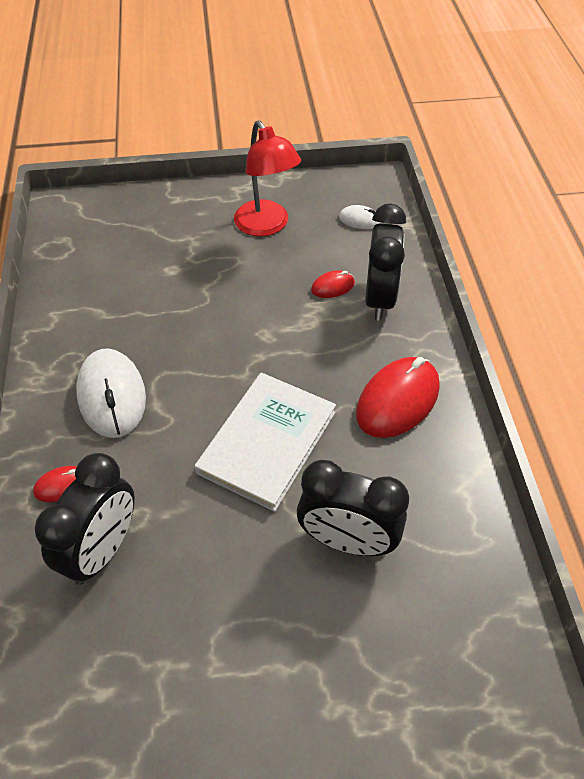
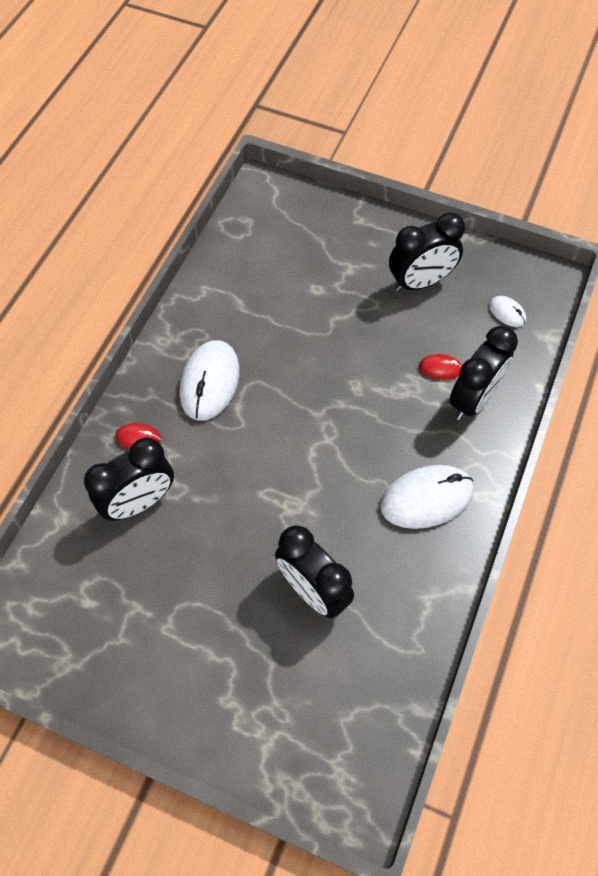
camera: 30 degrees right, 10 degrees up
white book [195,373,336,512] -> none
red lamp [234,120,301,237] -> black clock [389,212,465,292]
red mouse [356,357,440,438] -> white mouse [380,465,474,529]

